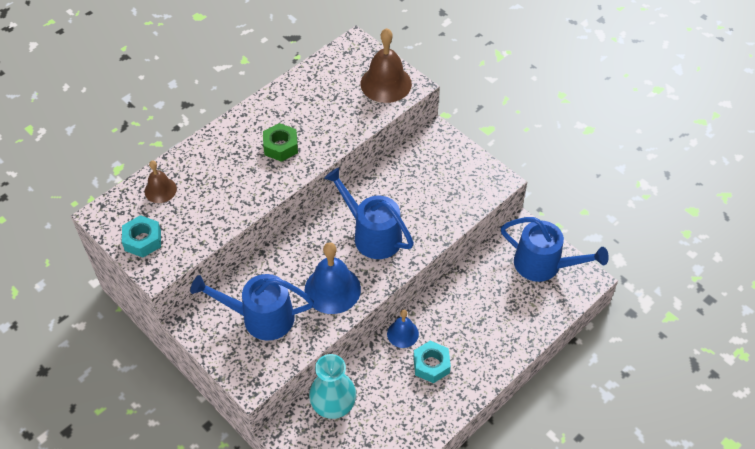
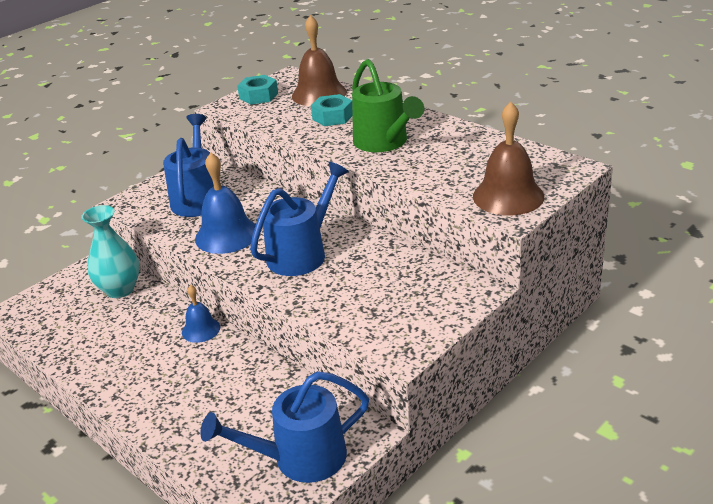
camera: 90 degrees right, 20 degrees down
brown bell [144,161,177,203] -> brown bell [292,15,347,106], size x1.73
green nut [263,123,298,162] -> green watering can [352,59,424,152]
turquoise nut [413,341,451,383] -> turquoise nut moved to [311,94,352,126]
blue watering can [501,217,609,282] -> blue watering can turned 45 degrees clockwise [200,371,369,483]

